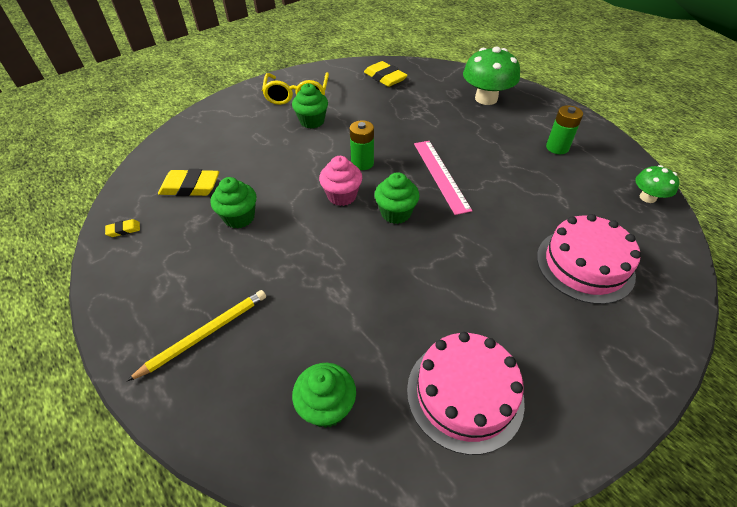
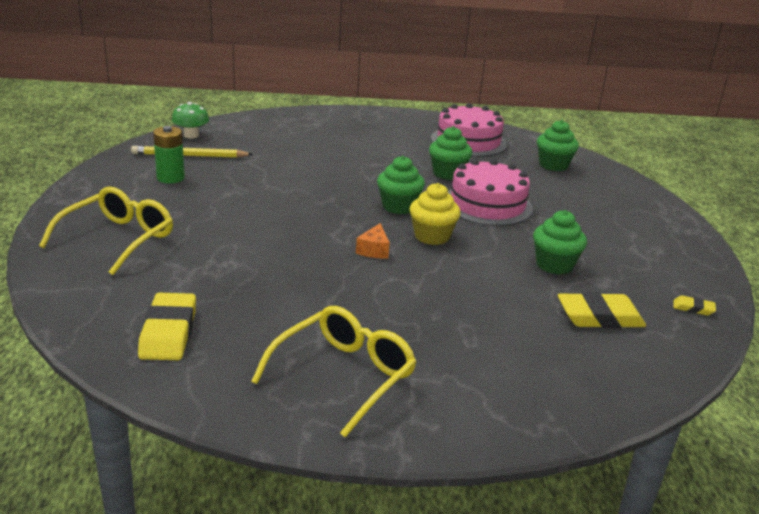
camera: 145 degrees left, 20 degrees down
yellow pencil [127,290,266,381] -> yellow pencil moved to [131,146,253,158]
yellow eraser [158,169,219,196] -> yellow eraser turned 45 degrees counterclockwise [558,292,646,328]
green cupcake [292,83,328,128] -> green cupcake moved to [429,126,472,180]
pink cupcake [319,156,362,206] -> yellow cupcake [410,183,461,245]
green battery [350,120,374,170] -> orange cheese [356,223,390,258]
pink ruler [414,141,472,215] -> none
green mushroom [463,46,520,105] -> yellow glasses [39,187,173,275]
pink cake [537,214,641,304] -> pink cake moved to [448,159,533,226]

